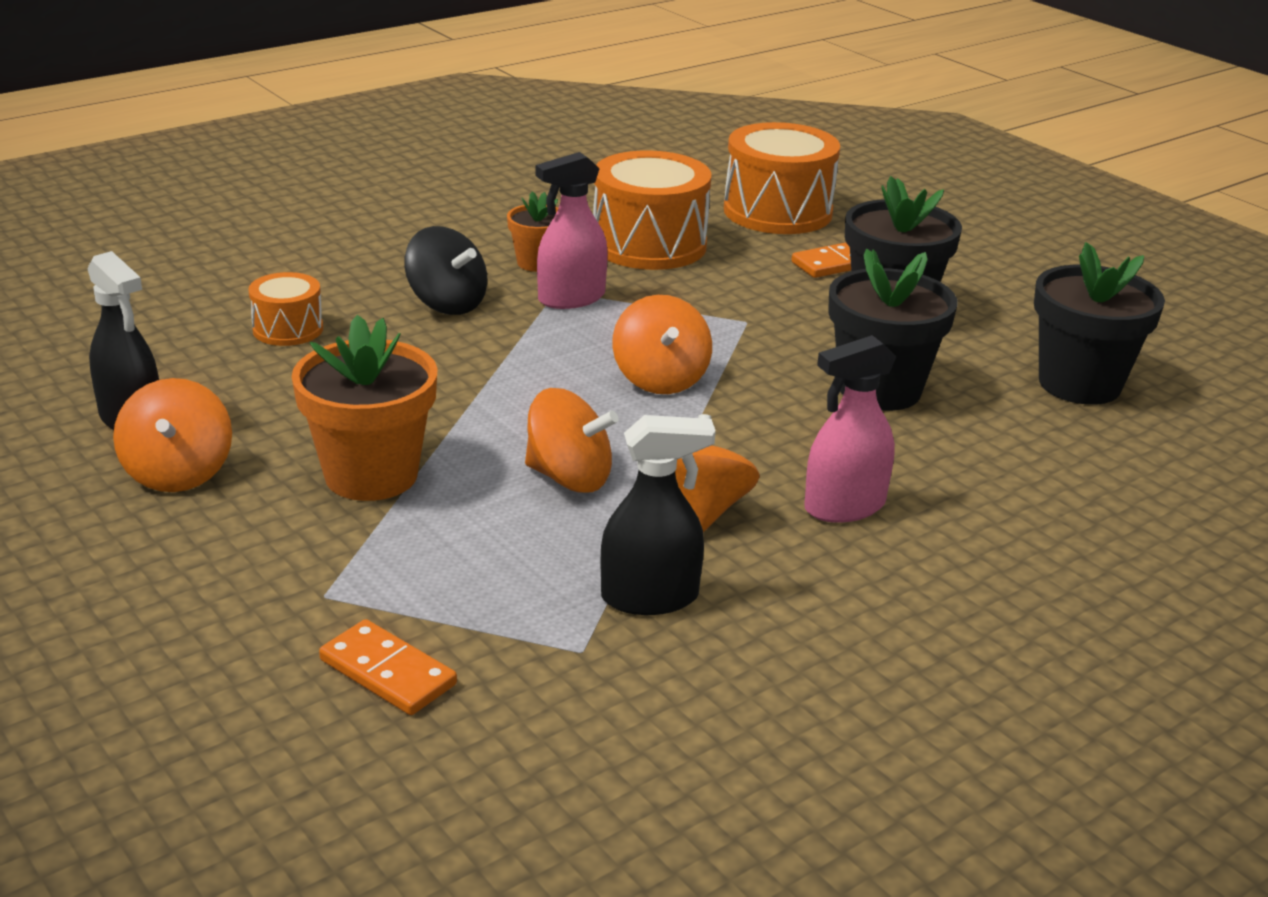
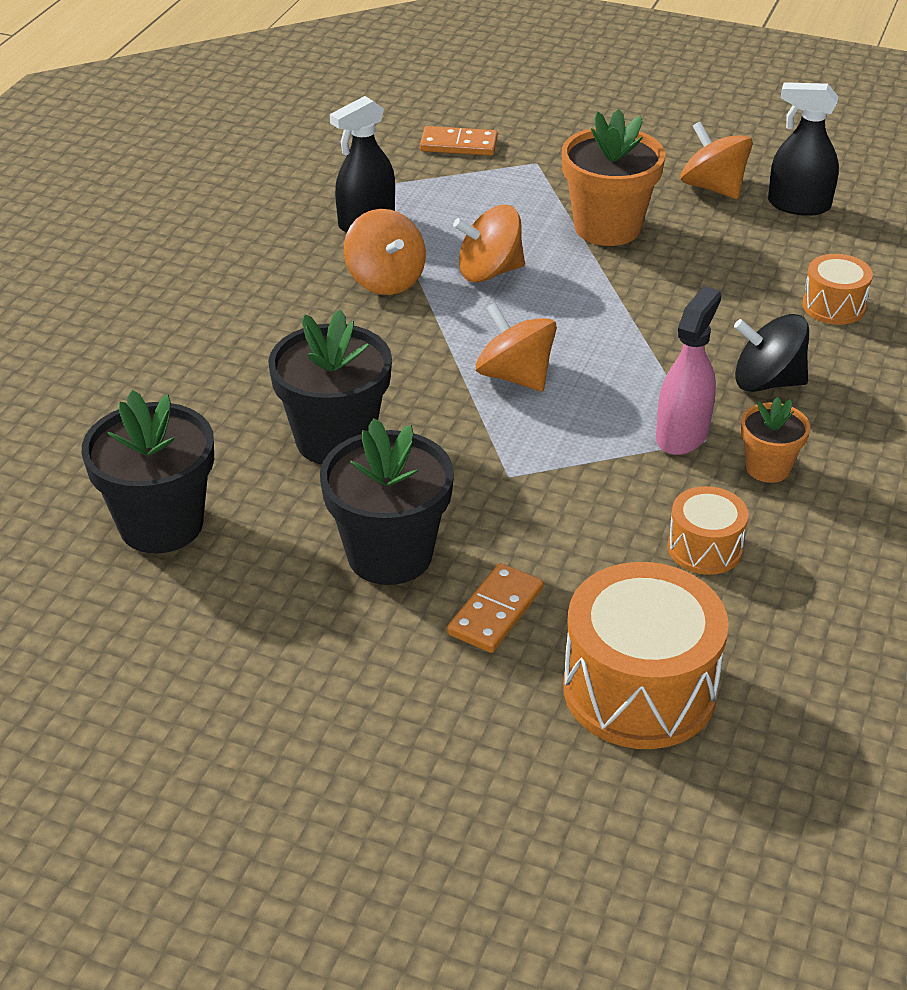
camera: 150 degrees right, 10 degrees up
orange drum [593,150,712,270] -> orange drum [668,486,748,575], size x0.53
pink spray bottle [804,335,896,523] -> none

